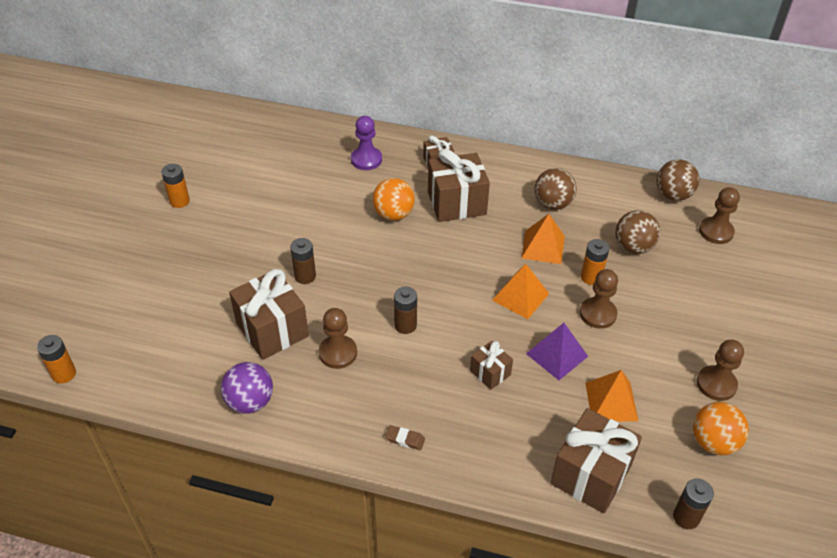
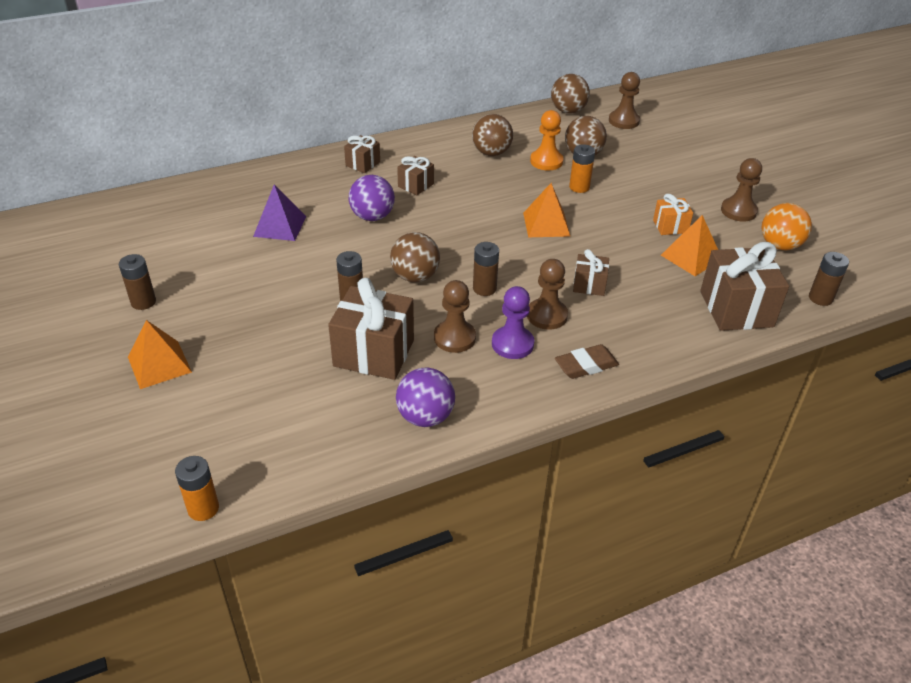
camera: 40 degrees left, 5 degrees down
orange battery [161,164,190,208] -> brown battery [119,254,156,310]
purple pawn [351,116,382,170] -> purple pawn moved to [492,286,534,359]
orange ball [373,178,415,221] -> purple ball [349,175,395,221]
brown eraser [385,425,425,450] -> brown eraser [555,344,619,379], size x1.57
brown gift [428,149,490,222] -> brown gift [397,156,434,195], size x0.52
orange pyramid [521,214,565,264] -> orange pyramid moved to [128,320,192,389]
purple pyramid [526,323,588,380] -> purple pyramid moved to [253,184,306,241]
brown pawn [580,269,618,329] -> brown pawn moved to [527,259,568,330]
none -> brown ball [390,232,440,282]
none -> orange pawn [530,110,563,171]
none -> orange gift [653,194,693,235]

